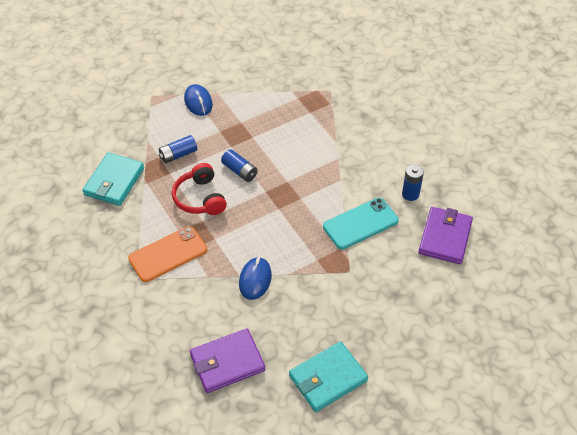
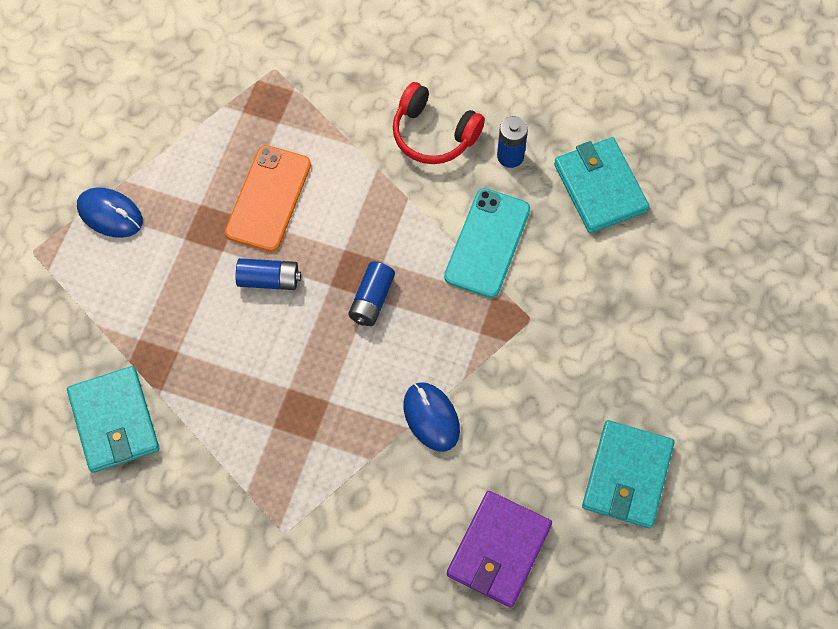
camera: 40 degrees left, 15 degrees up
orange phone [128,226,207,282] -> orange phone moved to [225,145,311,252]
blue battery [159,135,197,163] -> blue battery moved to [348,262,395,326]
red headphones [172,163,227,215] -> red headphones moved to [393,82,485,164]
purple wallet [418,207,473,264] -> turquoise wallet [554,137,649,233]

